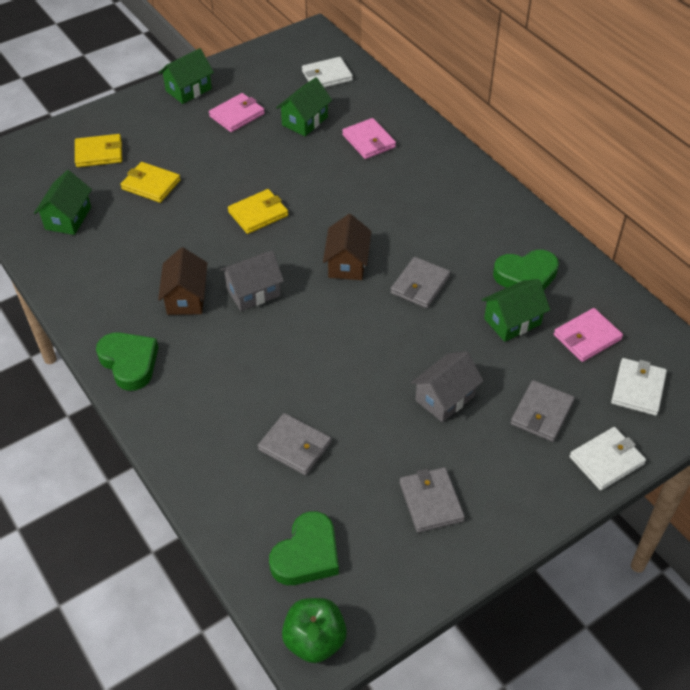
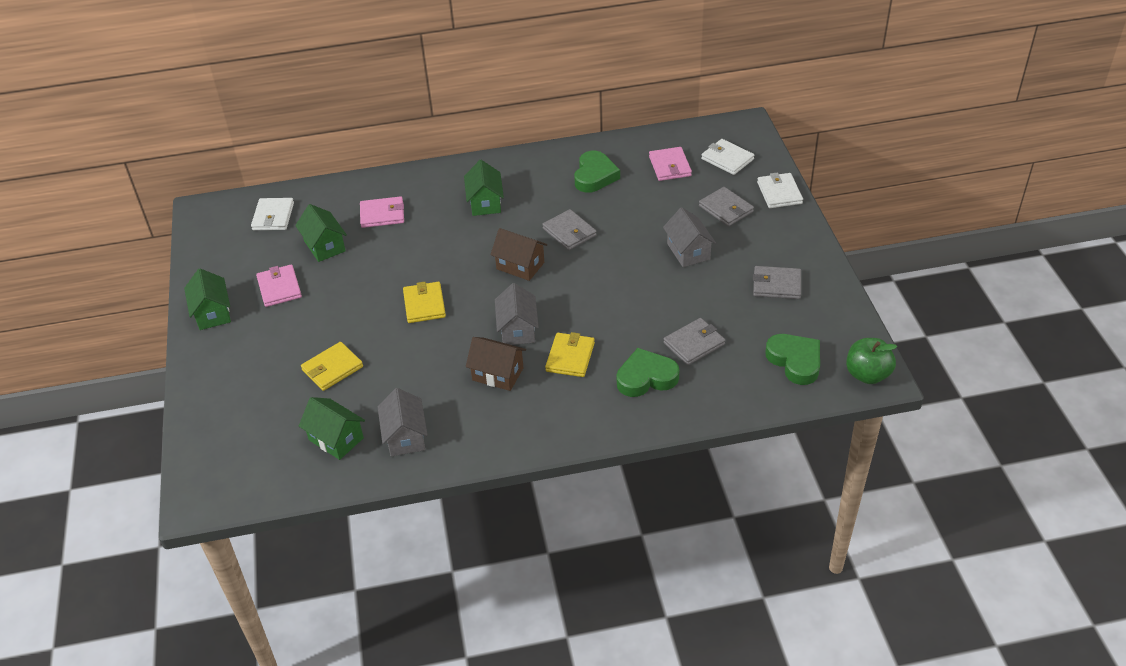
camera: 65 degrees left, 5 degrees down
yellow wallet [75,134,122,167] -> yellow wallet moved to [545,332,595,377]
green heart [96,332,158,391] -> green heart moved to [617,348,679,397]
green house [482,279,550,342] -> green house moved to [464,160,504,216]
none -> grey house [378,388,427,457]

